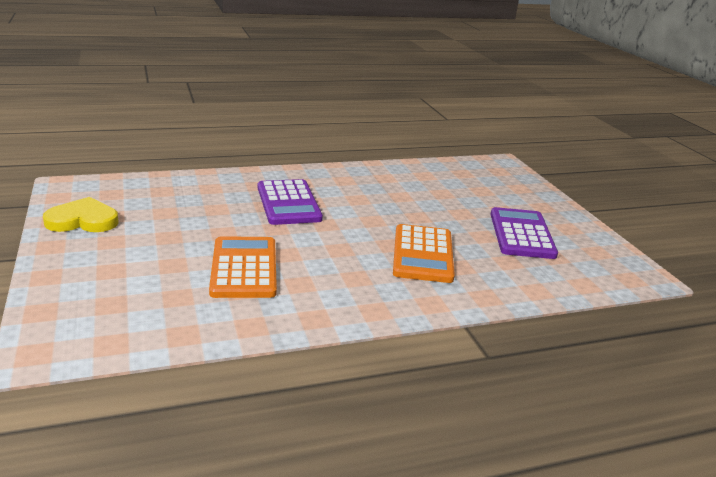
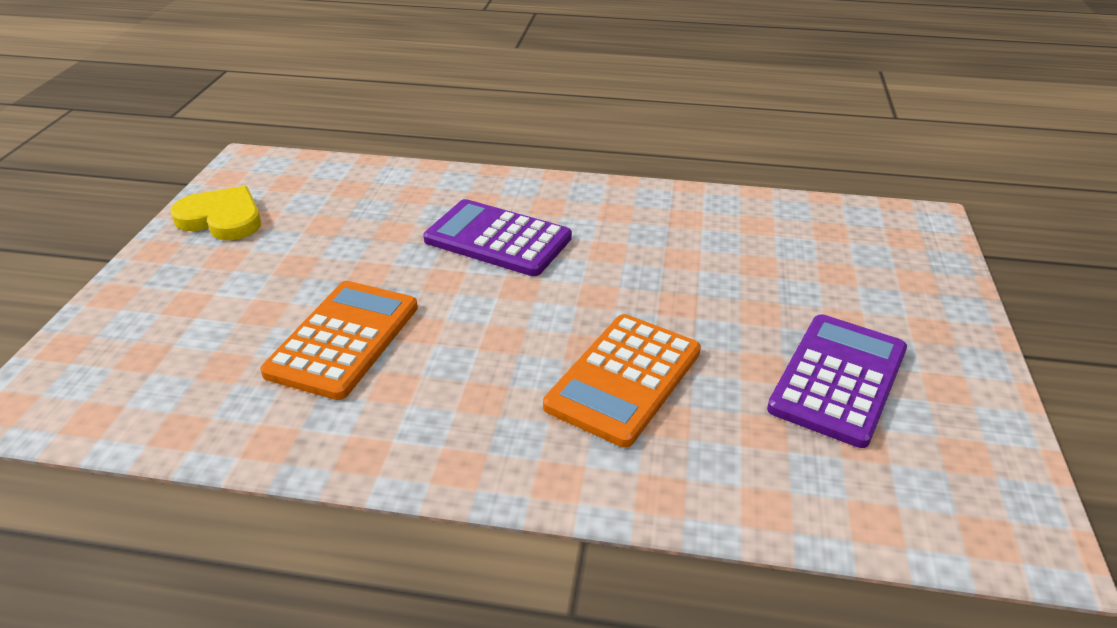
camera: 30 degrees right, 10 degrees up
purple calculator [258,179,323,225] -> purple calculator turned 105 degrees clockwise [423,199,572,276]

